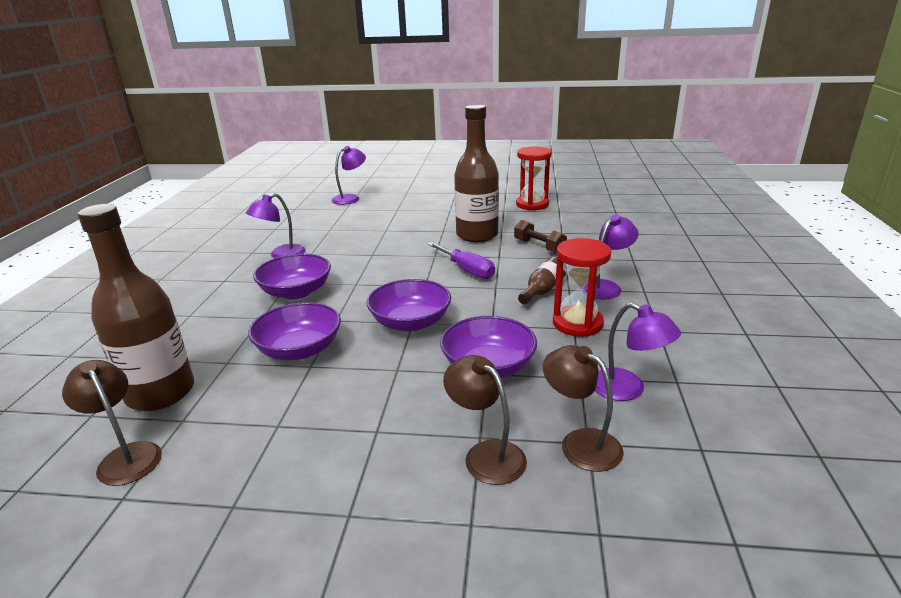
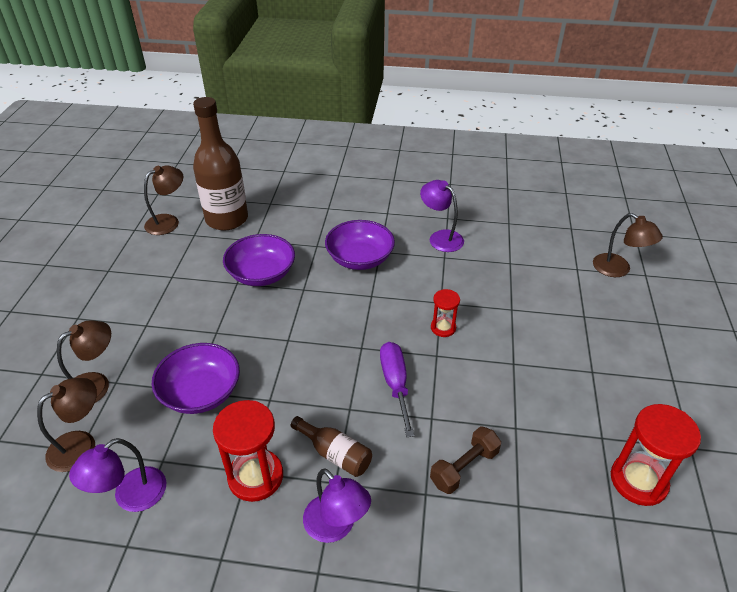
camera: 90 degrees right, 15 degrees up
purple lamp [332,146,366,205] -> brown lamp [593,213,663,277]
purple bowl [367,279,451,332] -> none
purple screwdriver [427,242,495,279] -> purple screwdriver turned 120 degrees clockwise [380,342,414,437]
brown bottle [454,105,499,242] -> none
none -> red hourglass [431,289,460,337]

